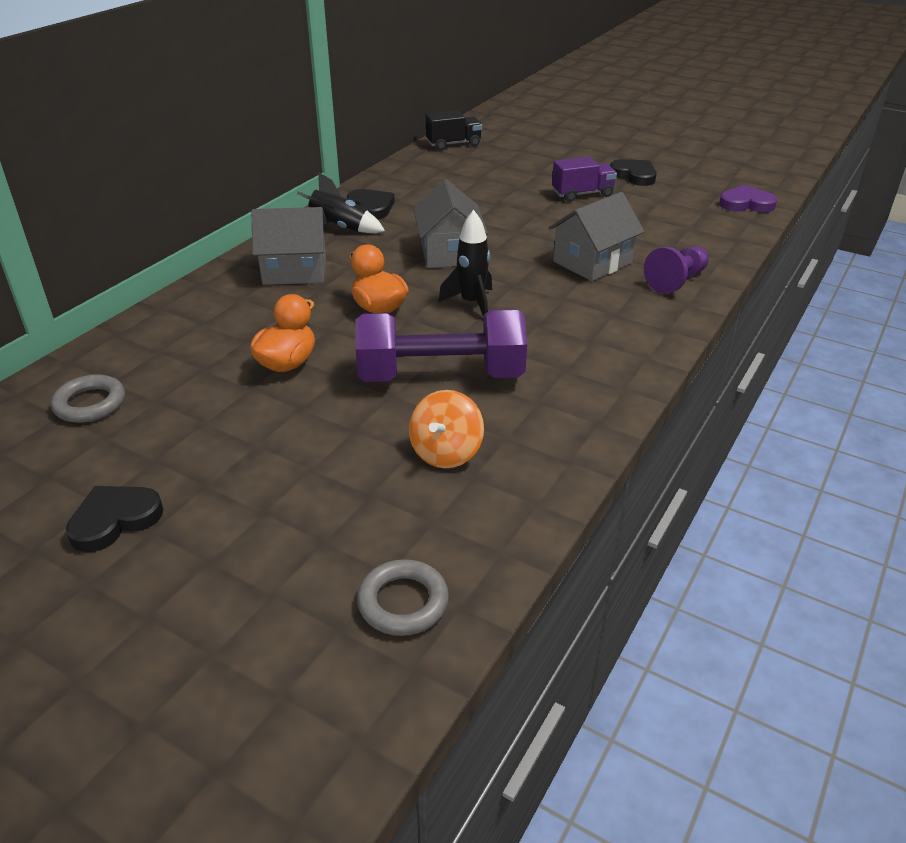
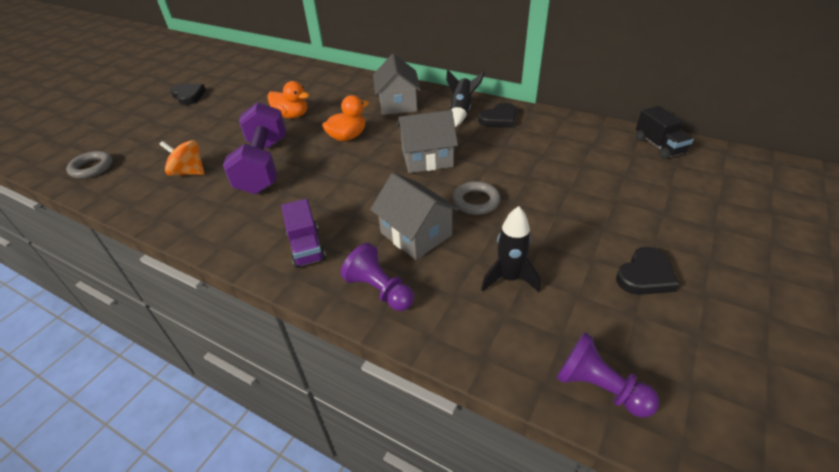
camera: 90 degrees right, 5 degrees up
grey ring [51,374,125,423] -> grey ring moved to [453,181,500,215]
black rocket [438,210,492,316] -> black rocket moved to [481,206,540,292]
purple truck [552,157,617,202] -> purple truck moved to [281,199,326,268]
purple heart [719,185,777,212] -> purple pawn [556,332,659,417]

